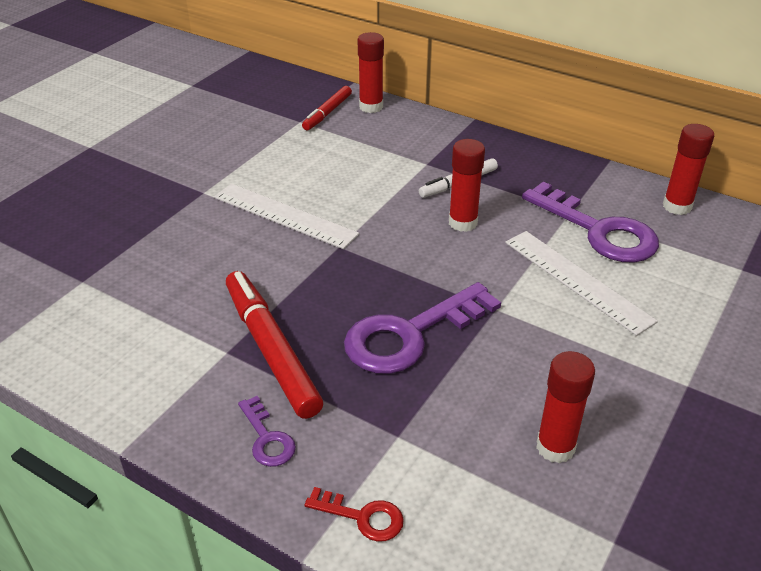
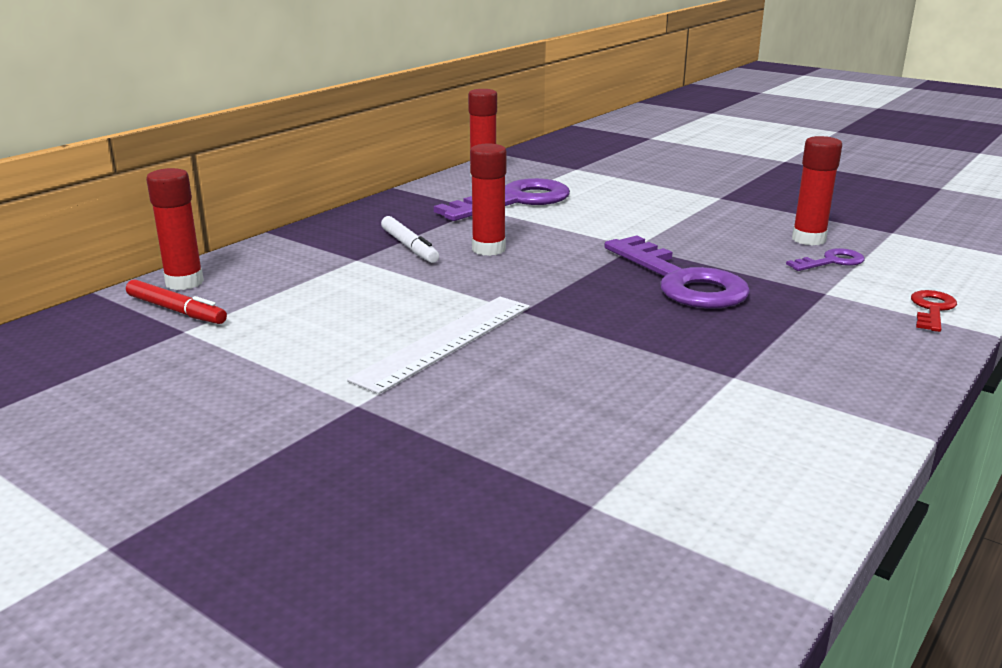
camera: 85 degrees left, 15 degrees down
red marker [226,271,323,419] -> none
purple key [238,396,296,467] -> purple key moved to [786,248,865,271]
white ruler [505,231,658,336] -> none

